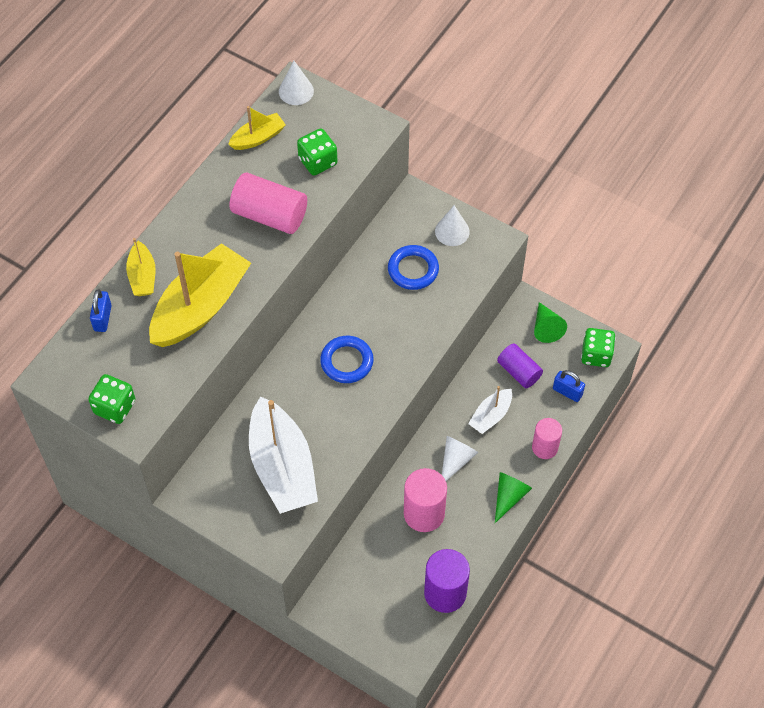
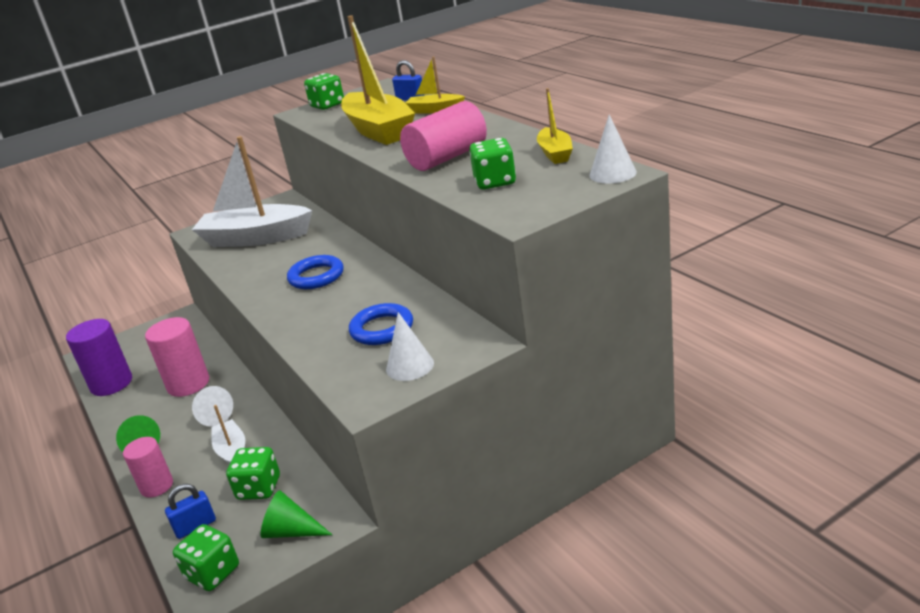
camera: 120 degrees right, 30 degrees down
purple cylinder [497,343,543,388] -> green dice [226,447,280,500]

